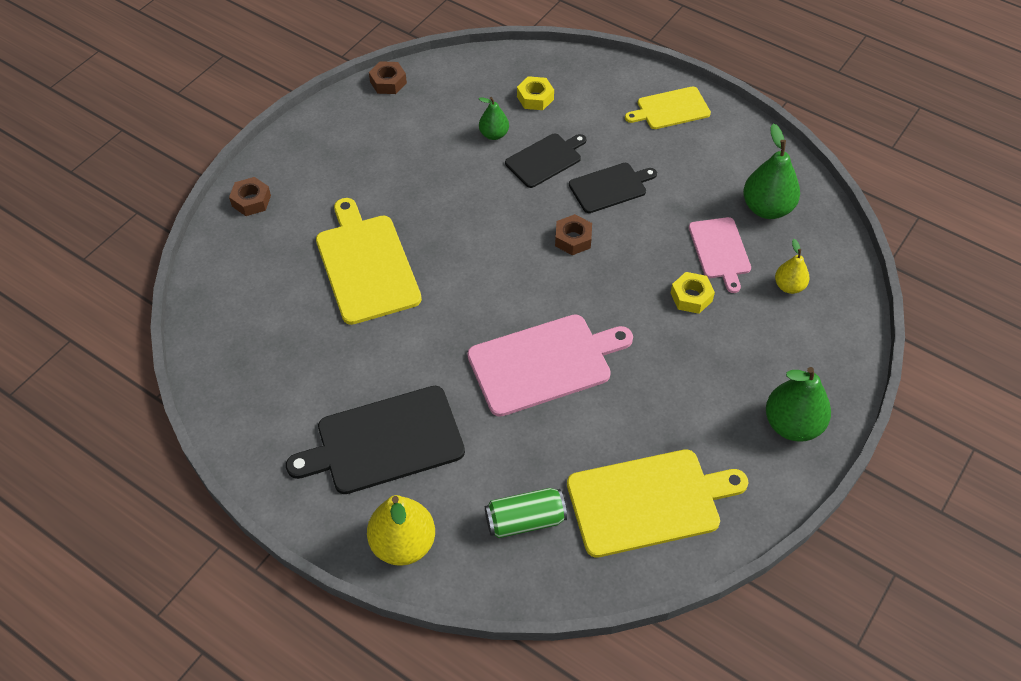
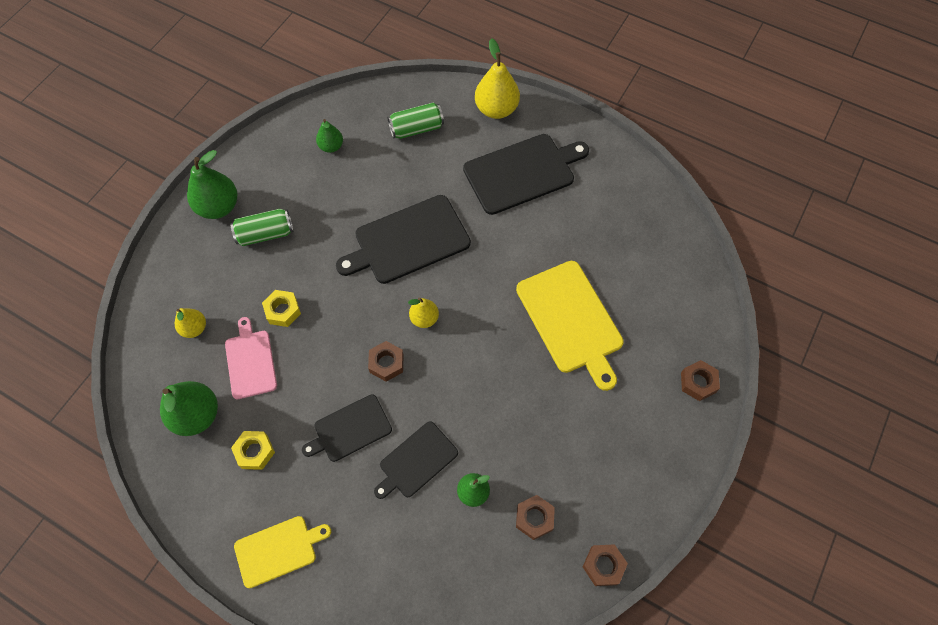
camera: 175 degrees right, 10 degrees up
pink cutting board [467,314,633,417] -> black cutting board [336,195,471,284]
yellow nut [517,76,554,110] -> yellow nut moved to [231,431,275,470]
yellow cutting board [567,449,748,558] -> green pear [316,119,343,153]
none -> green can [231,209,293,246]
none -> yellow pear [408,297,439,328]
none -> brown nut [516,495,555,540]

